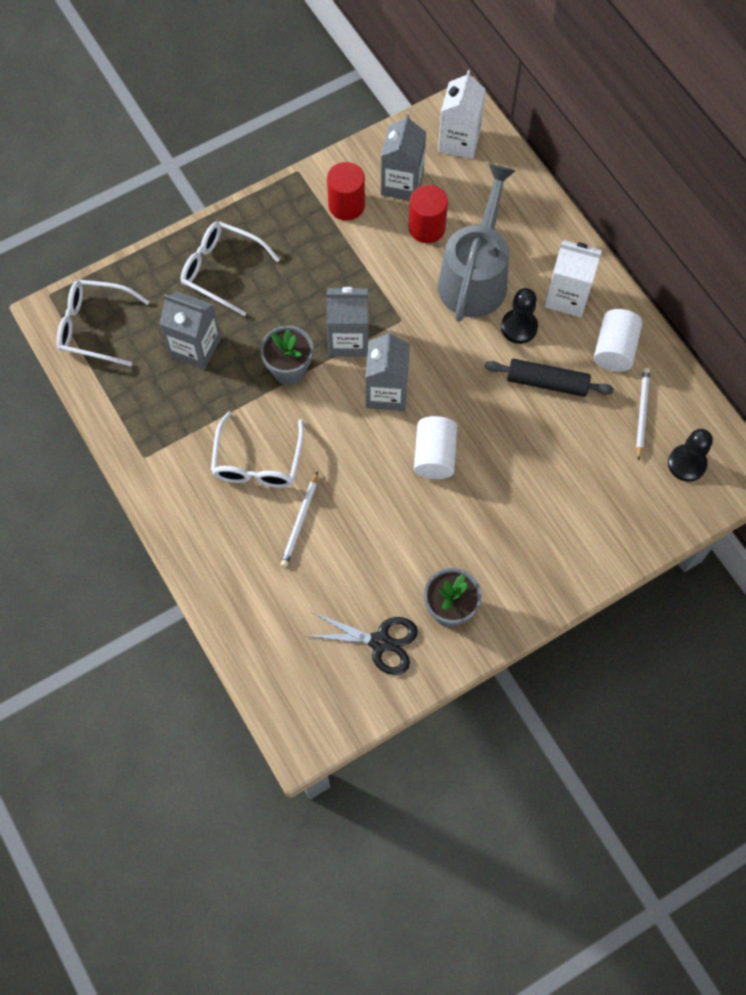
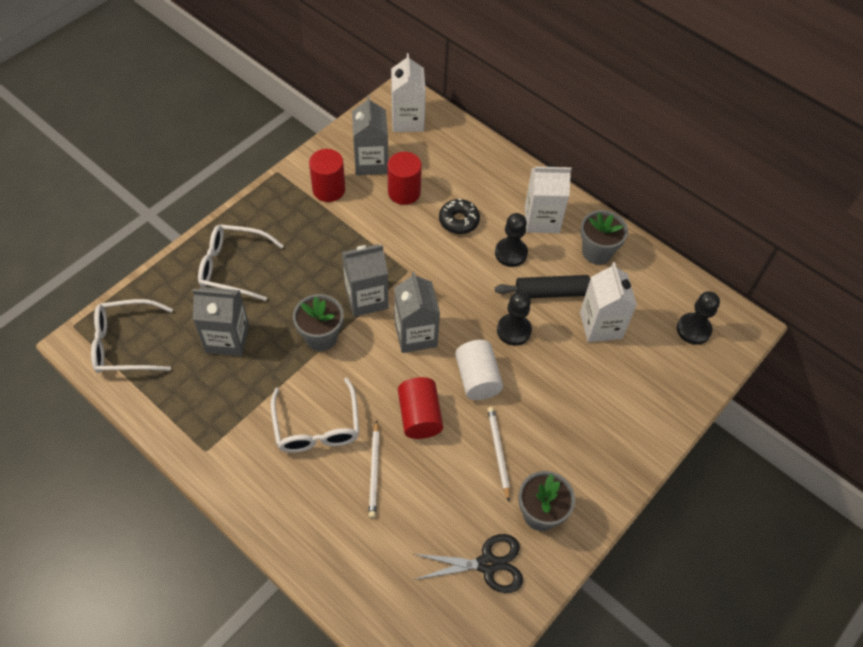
camera: 20 degrees left, 10 degrees down
grey watering can [438,164,516,322] -> black donut [439,199,480,234]
white cylinder [594,309,642,372] -> grey flower pot [580,210,628,265]
white pencil [636,368,650,461] -> white pencil moved to [488,407,510,501]
none -> red cylinder [398,377,443,439]
none -> black pawn [497,292,532,346]
none -> white carton [580,262,637,342]

